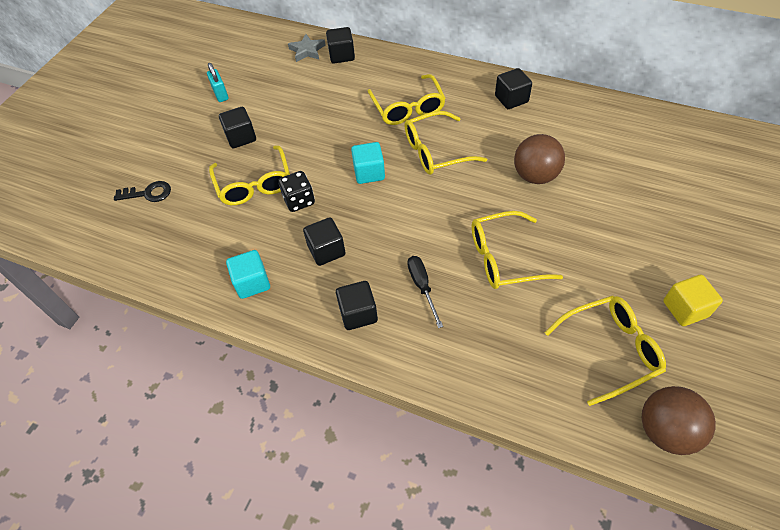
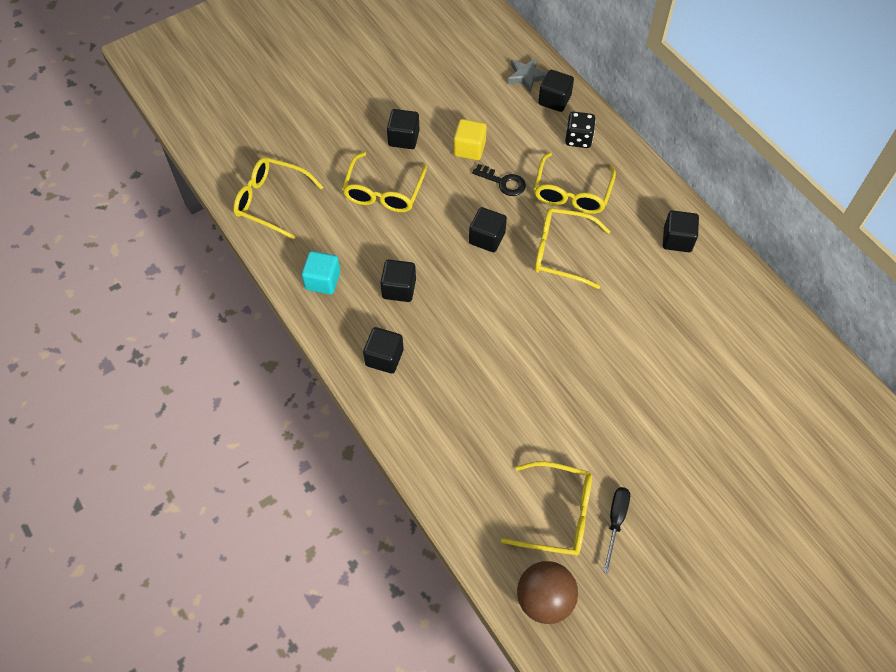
camera: 30 degrees right, 5 degrees up
black key [114,181,171,202] -> black key moved to [472,164,526,196]
turquoise padlock [207,63,229,102] -> none
black dice [278,171,315,212] -> black dice moved to [565,112,596,148]
turquoise cube [351,142,385,184] -> black cube [469,207,507,252]
black screwdriver [407,256,443,328] -> black screwdriver moved to [603,487,630,573]
yellow glasses [472,211,563,289] -> yellow glasses moved to [233,157,323,240]
brown ball [514,134,565,184] -> none
yellow cube [663,275,723,326] -> yellow cube moved to [454,119,487,160]

